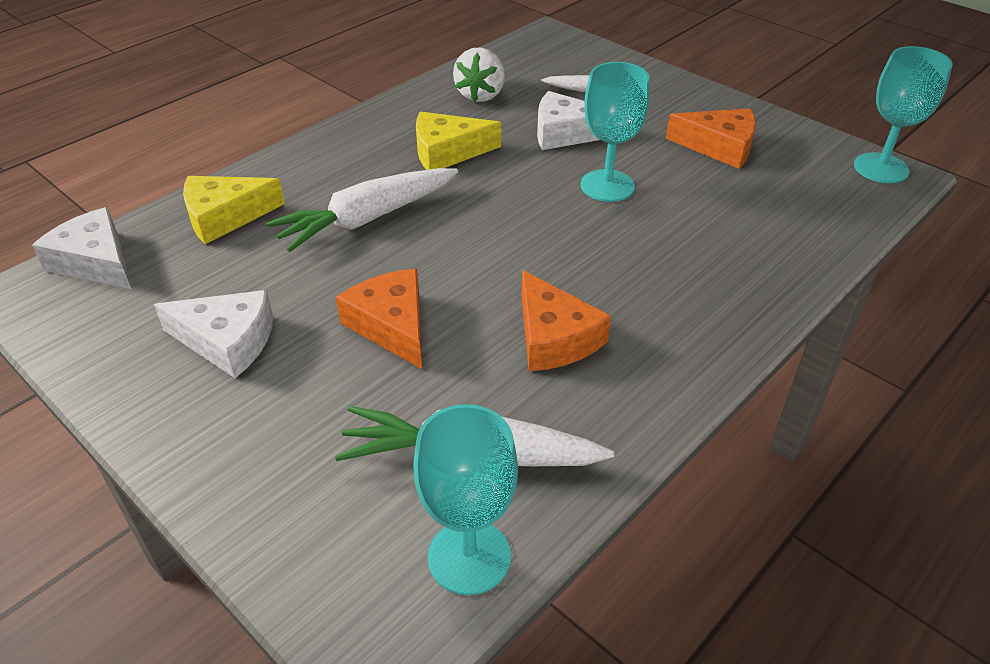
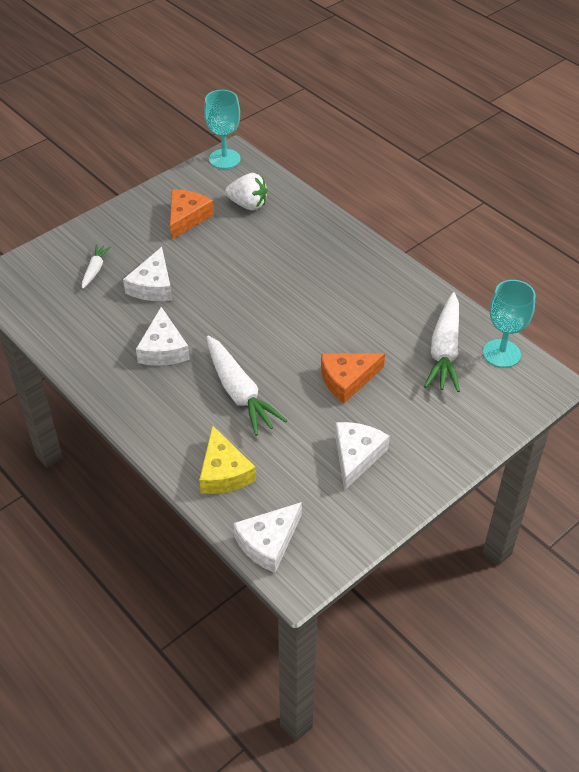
camera: 85 degrees left, 5 degrees up
yellow cheese [416,112,501,170] -> white cheese [136,307,190,366]
white strawberry [453,47,505,102] -> white strawberry moved to [225,173,267,210]
orange cheese [522,270,611,371] -> none
turquoise goblet [581,62,650,202] -> none

